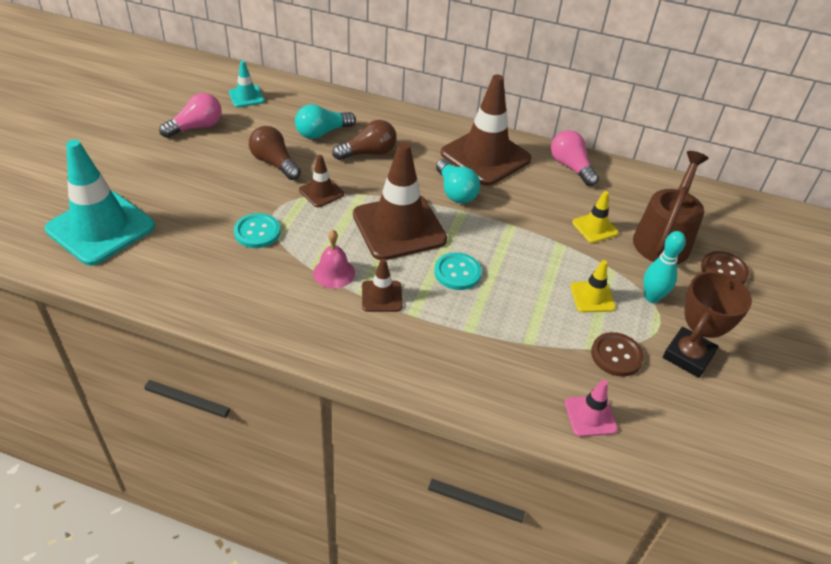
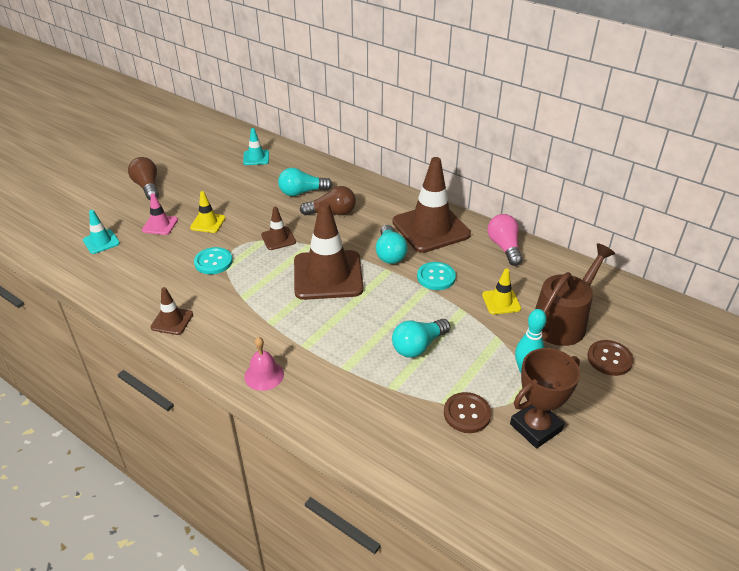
camera: 20 degrees right, 5 degrees down
turquoise traffic cone [45,139,155,266] -> turquoise traffic cone [83,210,120,254], size x0.47
pink light bulb [159,93,222,138] -> none
brown light bulb [249,126,301,180] -> brown light bulb moved to [128,157,159,200]
pink bell [313,230,355,289] -> pink bell moved to [244,337,284,391]
brown traffic cone [362,258,403,312] -> brown traffic cone moved to [150,287,193,335]
turquoise button [434,252,482,290] -> turquoise button moved to [417,262,456,290]
pink traffic cone [565,380,618,437] -> pink traffic cone moved to [142,193,178,235]
yellow traffic cone [570,260,616,312] -> yellow traffic cone moved to [190,191,225,233]
none -> turquoise light bulb [392,319,450,358]

